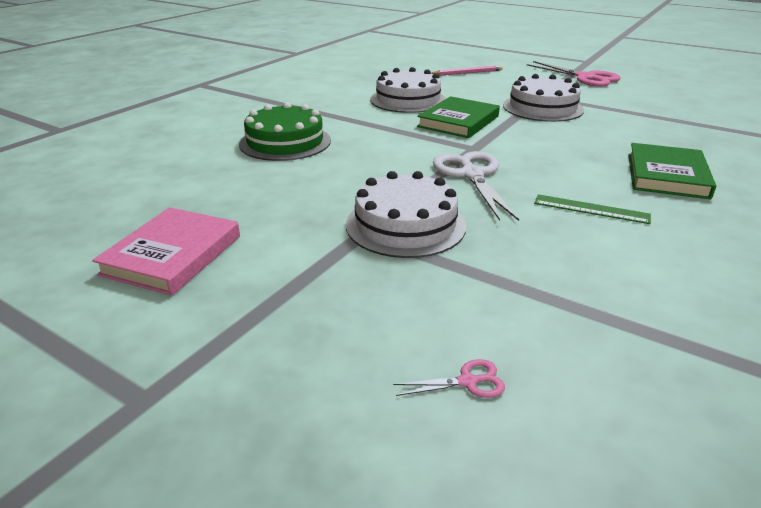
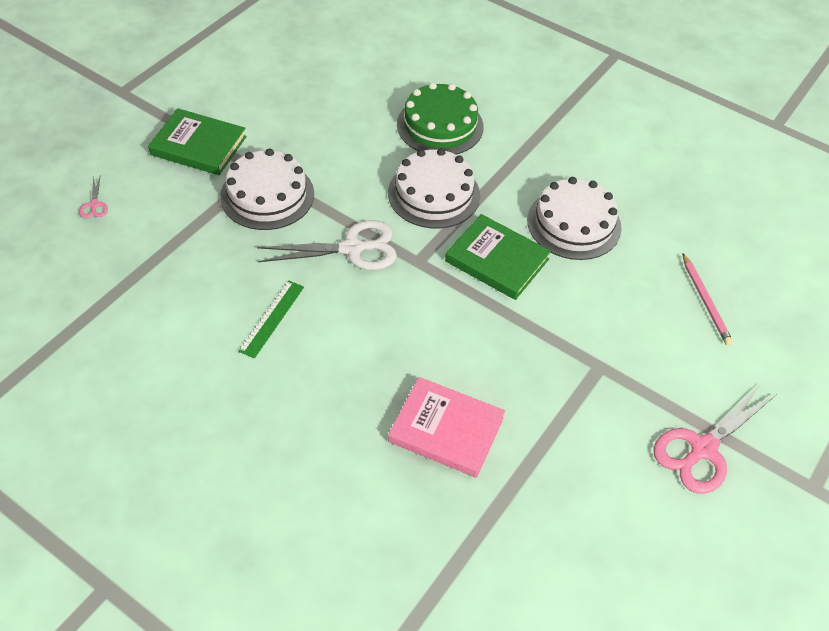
camera: 90 degrees right, 20 degrees up
pink book [92,207,240,295] -> pink book moved to [388,377,505,478]
white cake [503,74,584,122] -> white cake moved to [388,148,480,228]
green book [628,143,716,199] -> green book moved to [148,108,247,175]

